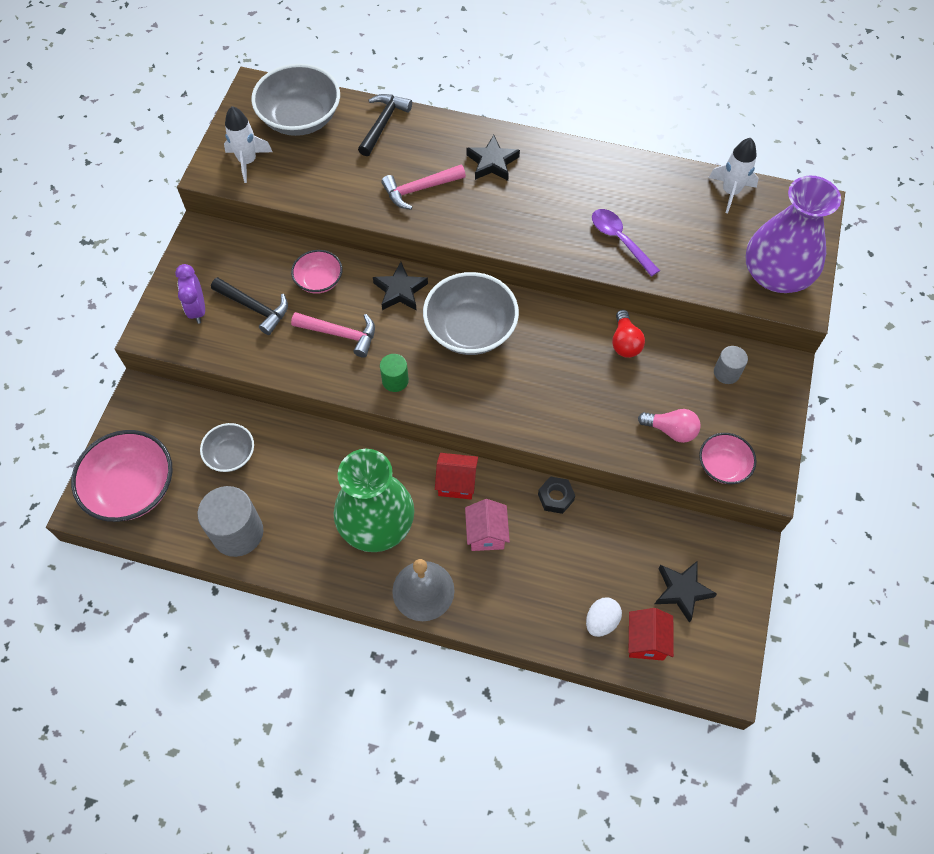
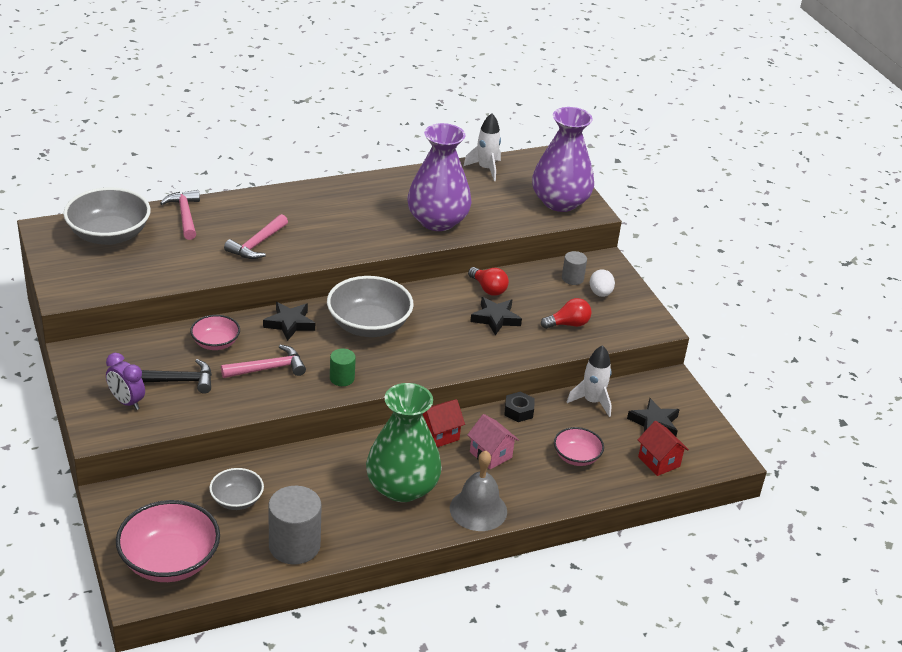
camera: 40 degrees left, 25 degrees down
white rocket [224,106,272,183] -> white rocket moved to [567,345,612,417]
black hammer [358,94,412,156] -> pink hammer [160,190,200,240]
black star [466,135,520,181] -> black star moved to [470,297,522,335]
white egg [586,598,622,637] -> white egg moved to [590,269,615,297]
purple spoon [592,209,660,277] -> purple vase [407,123,472,231]
pink light bulb [638,409,701,443] -> red light bulb [541,298,591,329]
pink bowl [699,433,757,484] -> pink bowl moved to [554,427,604,466]

